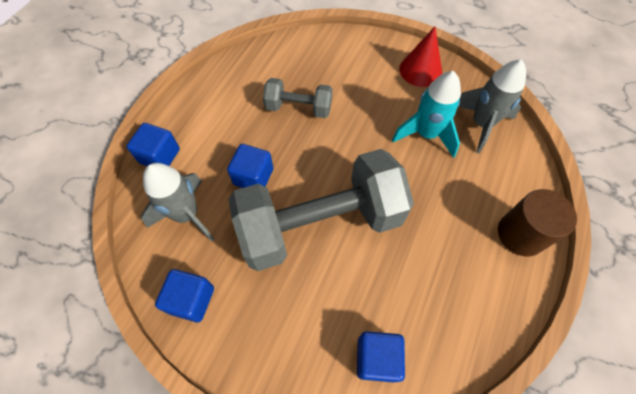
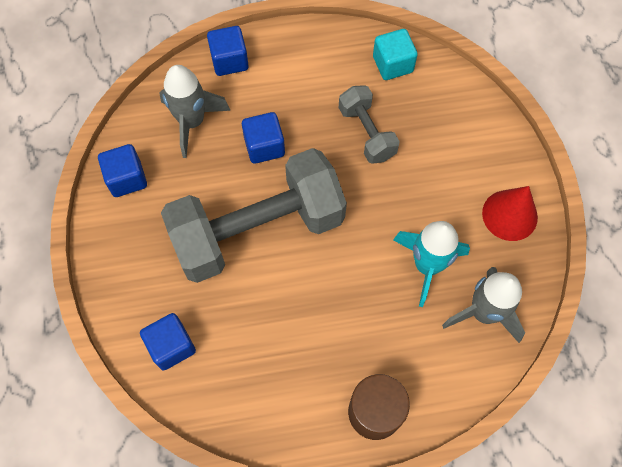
camera: 55 degrees right, 5 degrees up
grey dumbbell [228,149,414,271] -> grey dumbbell turned 60 degrees counterclockwise [161,148,347,283]
none -> turquoise cube [373,29,418,80]

